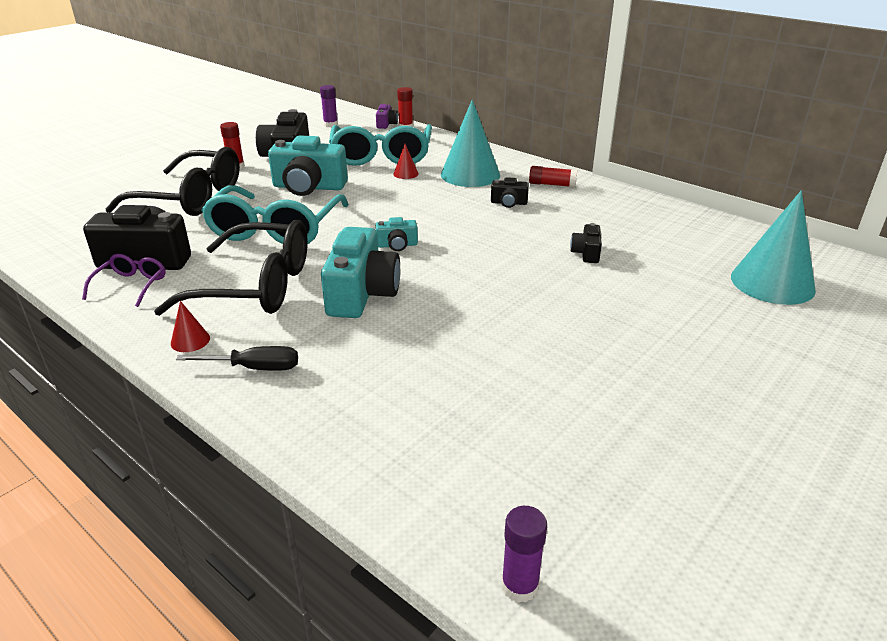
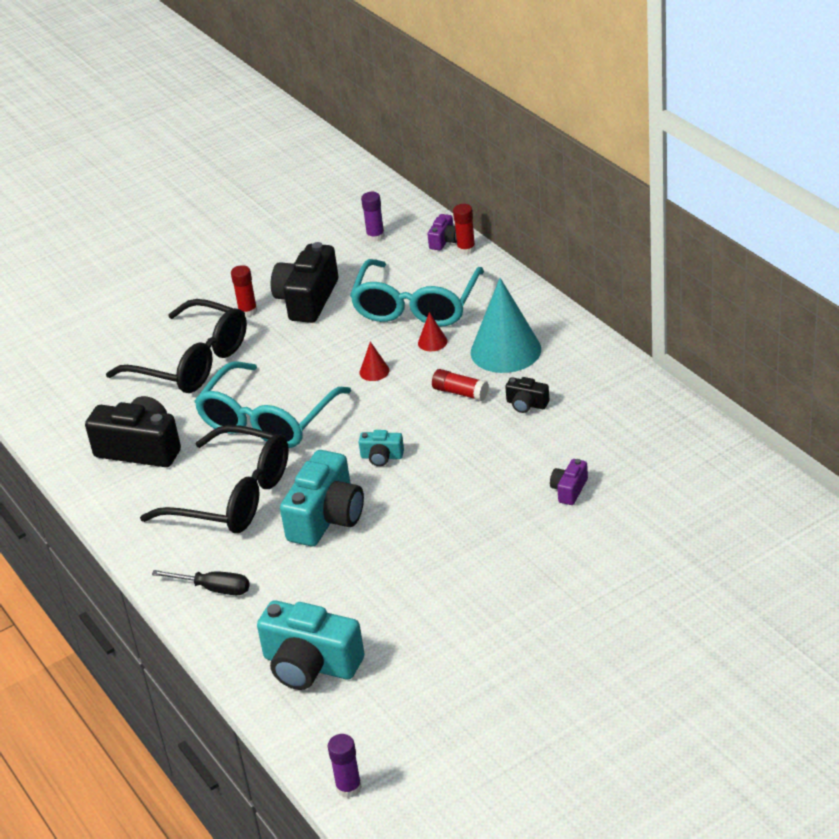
camera: 20 degrees right, 5 degrees up
purple glasses [82,254,166,307] -> none
red cone [171,301,210,352] -> red cone moved to [360,341,389,381]
turquoise camera [268,135,348,196] -> turquoise camera moved to [257,600,364,690]
red glue stick [529,166,577,187] -> red glue stick moved to [432,369,489,401]
black camera [570,223,602,263] -> purple camera [550,459,588,505]
turquoise cone [731,190,816,305] -> none

